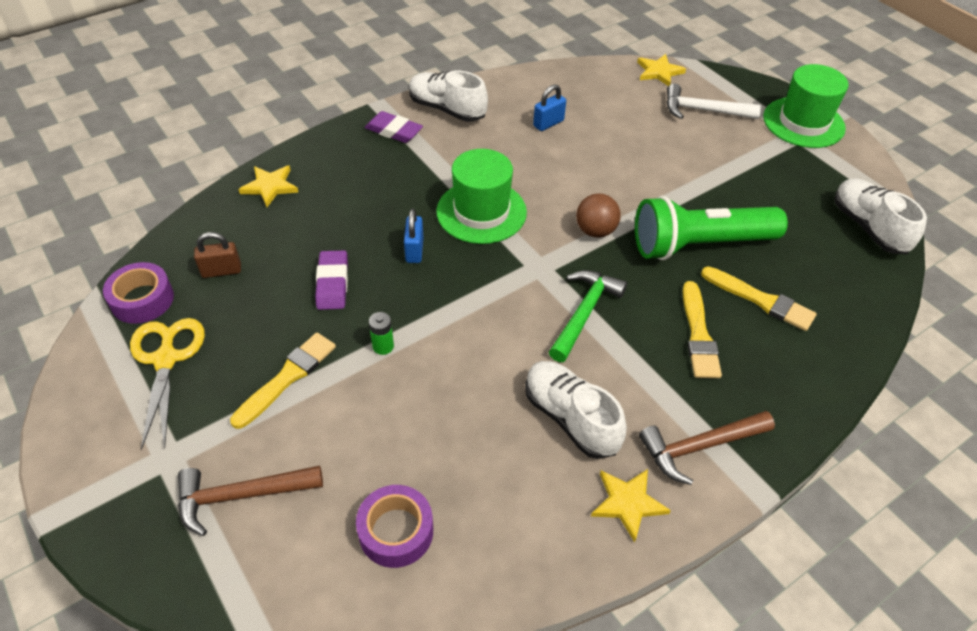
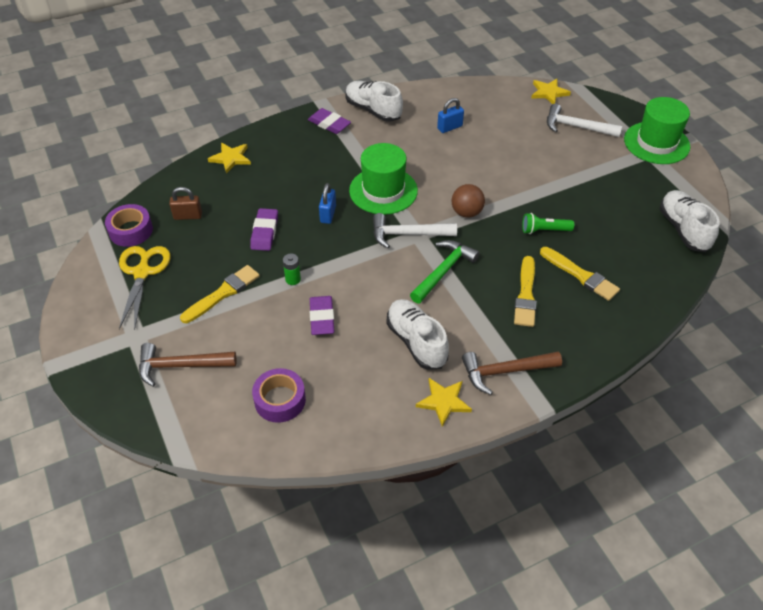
camera: 10 degrees right, 0 degrees up
green flashlight [635,196,788,260] -> green flashlight [522,213,574,234], size x0.45
none -> purple eraser [310,296,335,335]
none -> white hammer [373,213,457,248]

